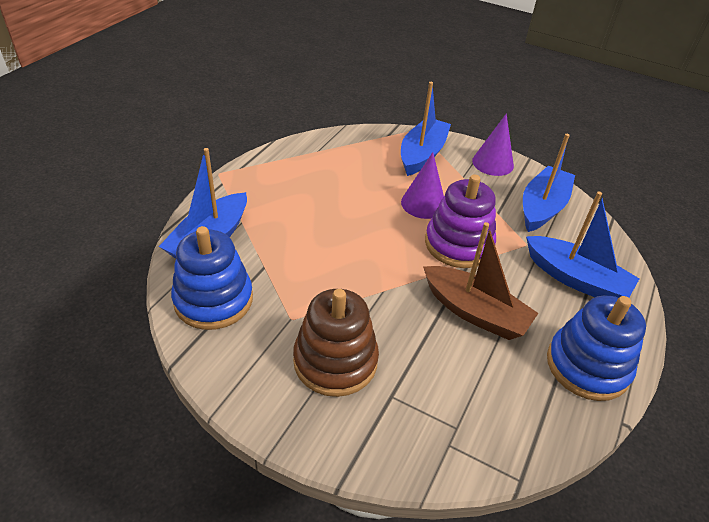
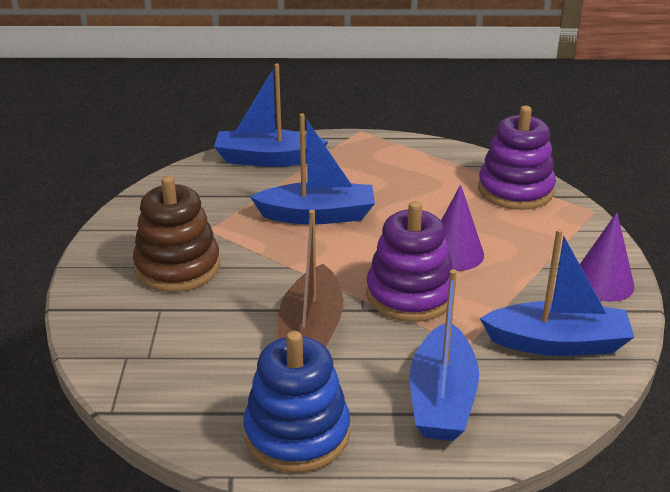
camera: 65 degrees right, 10 degrees down
blue stacking toy [171,226,253,330] -> none
blue boat [401,82,451,176] -> blue boat moved to [250,114,375,224]
none -> purple stacking toy [478,105,556,210]

